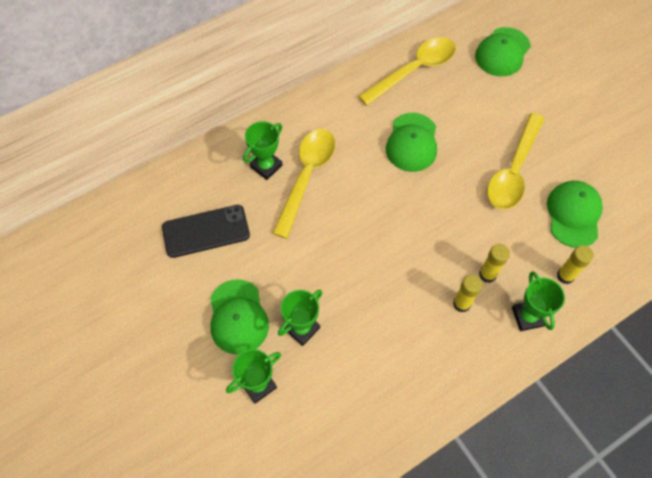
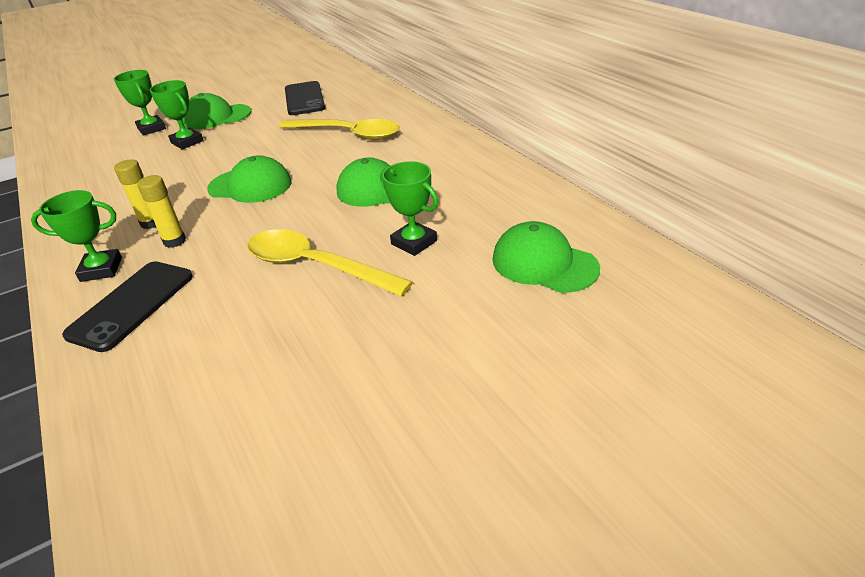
camera: 95 degrees right, 25 degrees down
green trophy [243,121,282,180] -> green trophy moved to [380,161,439,256]
yellow spoon [358,37,456,106] -> none
green cap [547,181,603,248] -> green cap moved to [207,155,291,203]
yellow glue stick [557,245,594,284] -> black phone [62,261,193,352]

